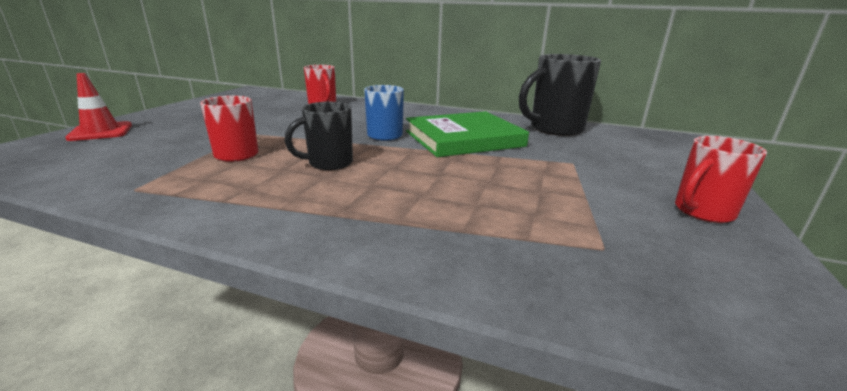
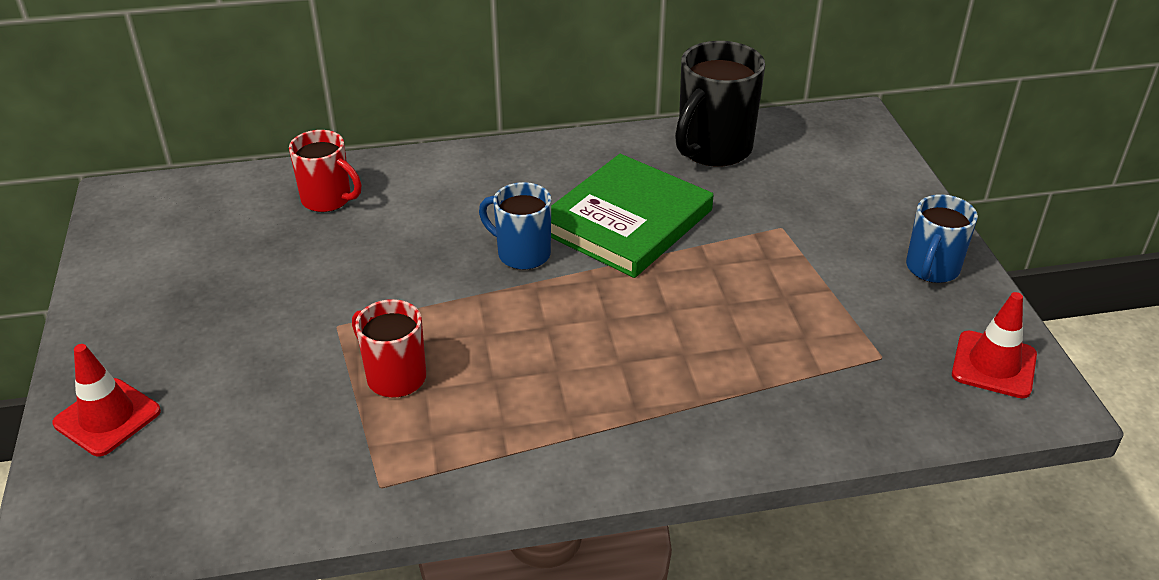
camera: 30 degrees left, 15 degrees up
black mug [285,102,353,171] -> none
red mug [675,136,767,223] -> blue mug [906,194,978,283]
none -> red traffic cone [952,292,1037,398]

